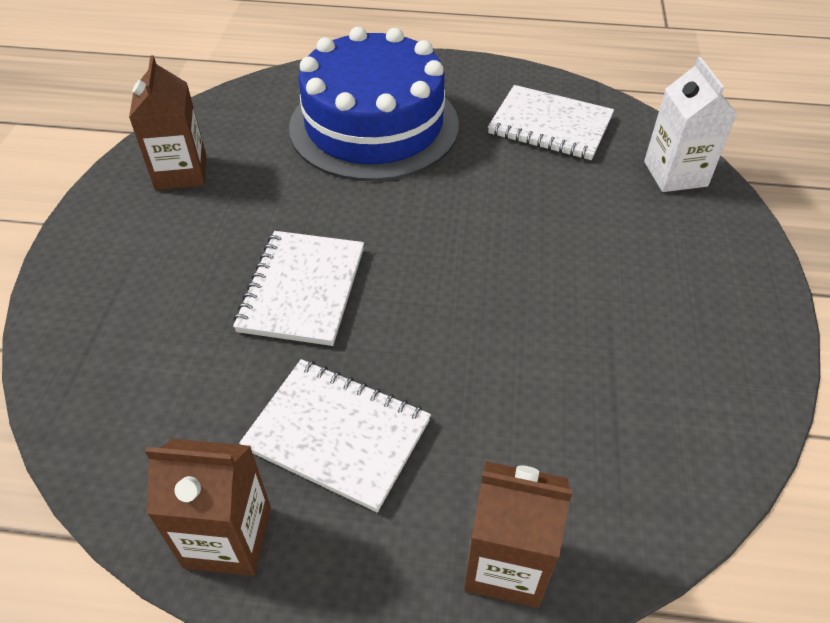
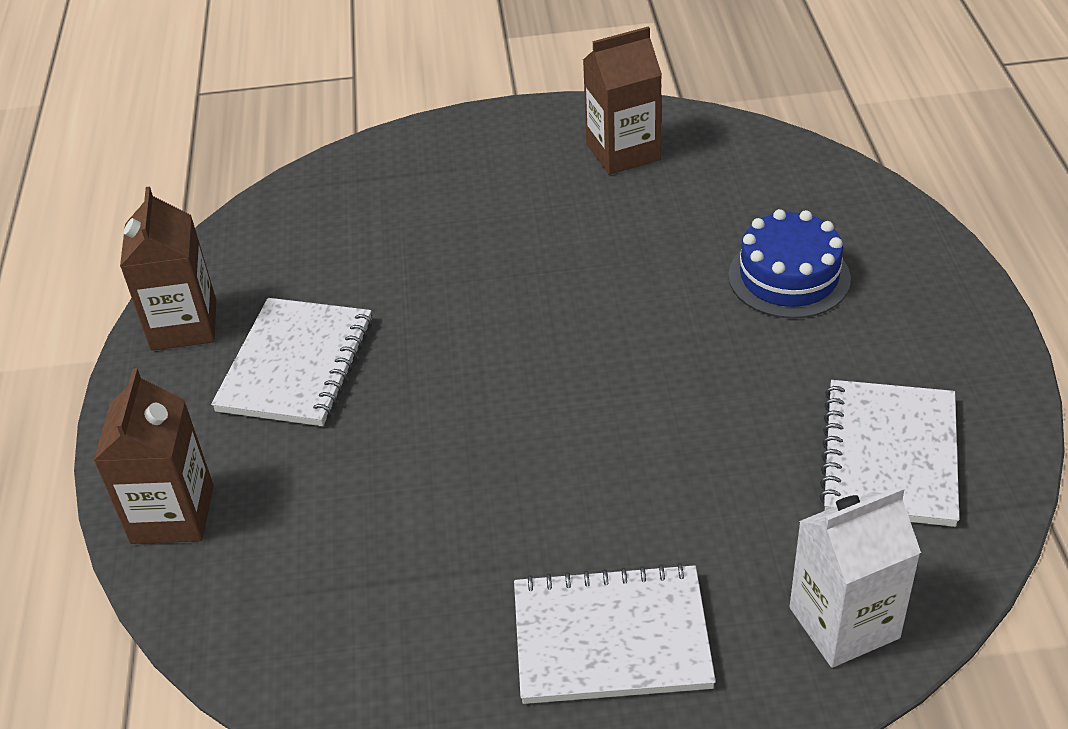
camera: 80 degrees right, 5 degrees down
white notebook [233,231,364,346] -> white notebook moved to [514,563,716,704]
blue cake [289,27,459,181] -> blue cake [728,209,851,319], size x0.51

